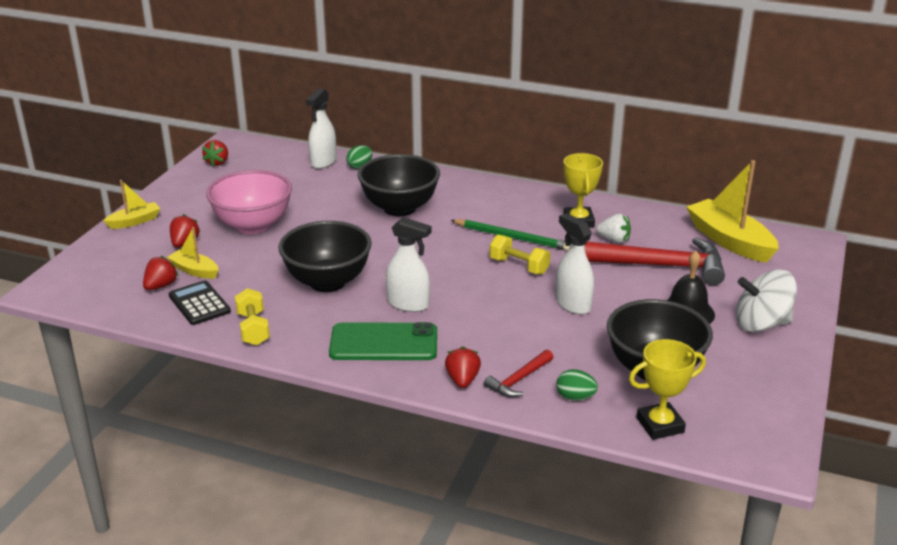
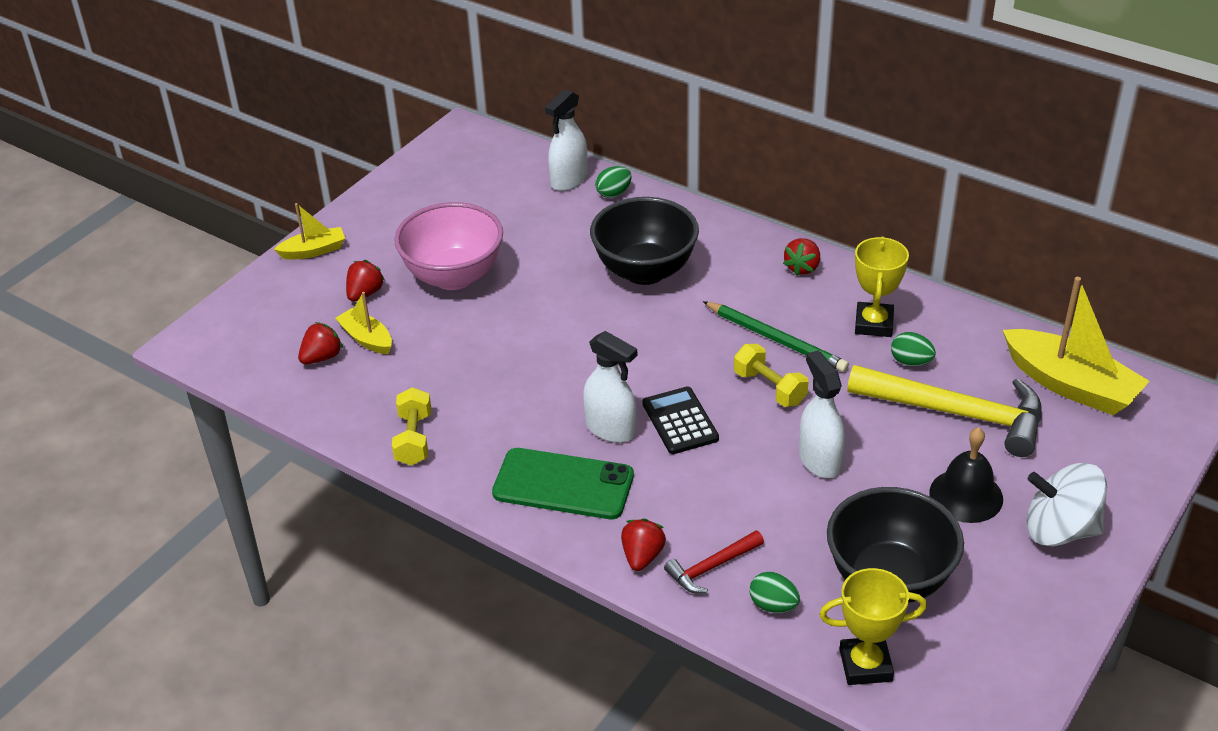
camera: 15 degrees right, 10 degrees up
black calculator [169,281,231,325] -> black calculator moved to [642,386,719,454]
red strawberry [202,140,228,166] -> red strawberry moved to [783,238,820,276]
black bowl [278,221,372,292] -> none
red hammer [585,237,725,285] -> yellow hammer [847,365,1042,457]
white strawberry [596,214,631,243] -> green egg [891,332,936,366]
yellow boat [687,160,779,263] -> yellow boat turned 150 degrees clockwise [1003,277,1149,415]

